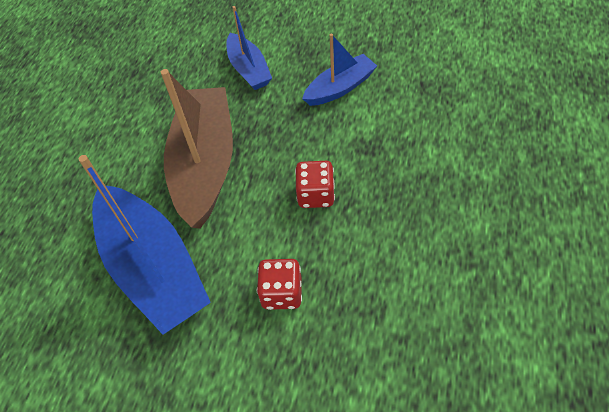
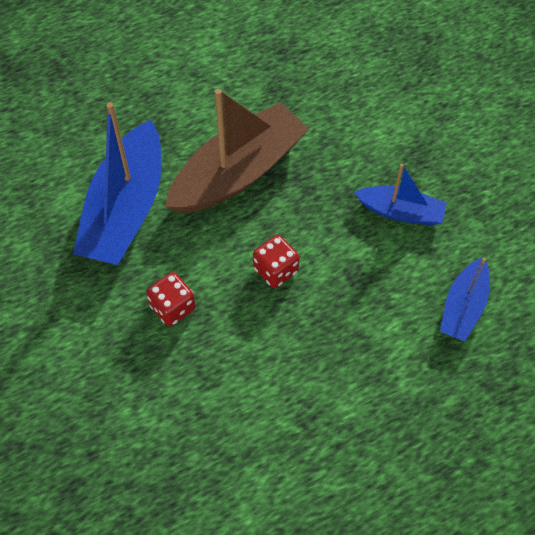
camera: 45 degrees right, 5 degrees up
blue boat [226,6,272,90] -> blue boat moved to [440,257,490,341]

